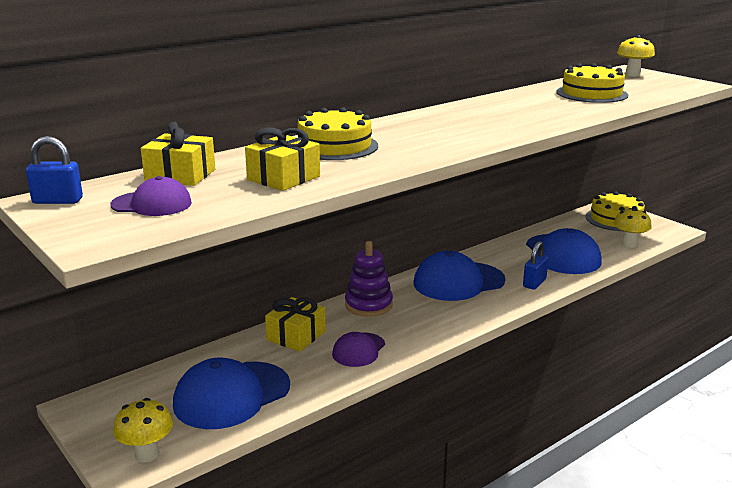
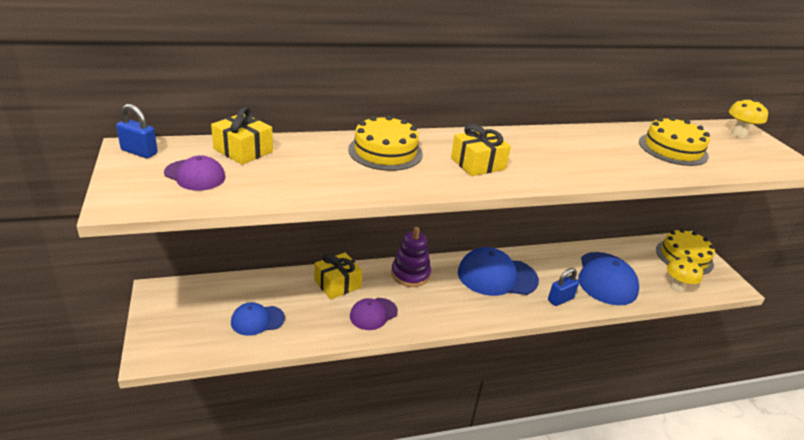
camera: 20 degrees right, 10 degrees up
yellow mushroom [113,398,173,462] -> none
blue cap [173,357,290,429] -> blue cap [231,302,285,336], size x0.56
yellow gift [245,127,320,191] -> yellow gift moved to [451,124,511,176]

